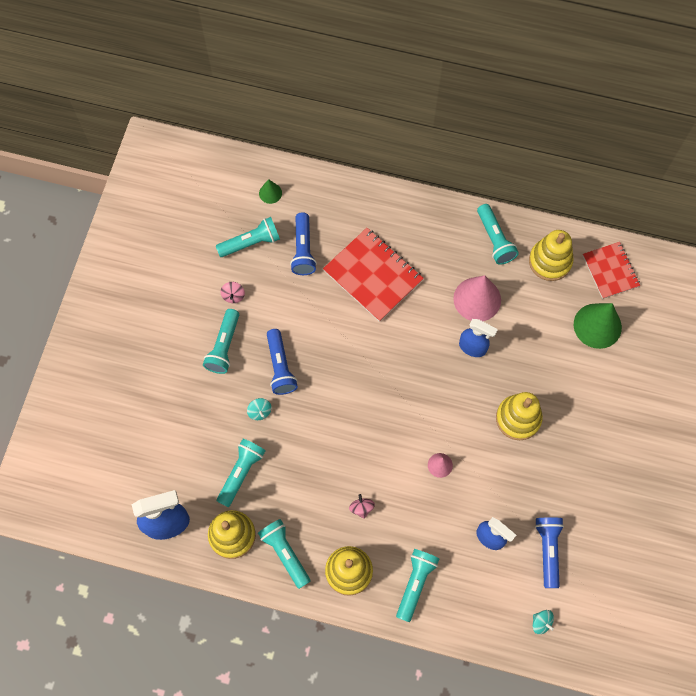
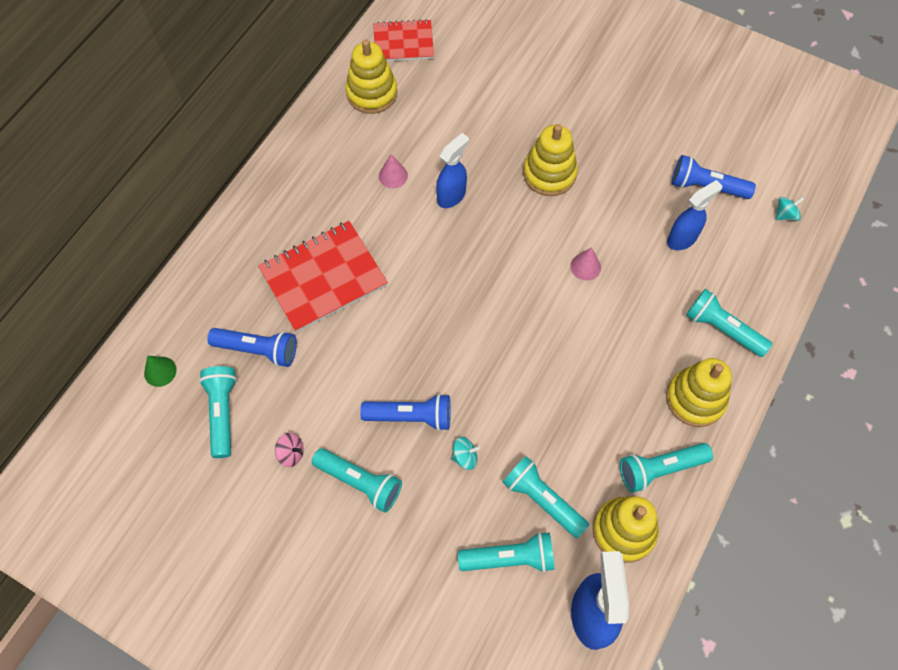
camera: 75 degrees left, 5 degrees down
pink spinning top [349,494,375,519] -> none
pink cone [453,275,501,321] -> pink cone [379,154,408,188], size x0.50
turquoise flashlight [477,204,519,265] -> turquoise flashlight moved to [458,532,555,573]
green cone [574,303,622,349] -> none

